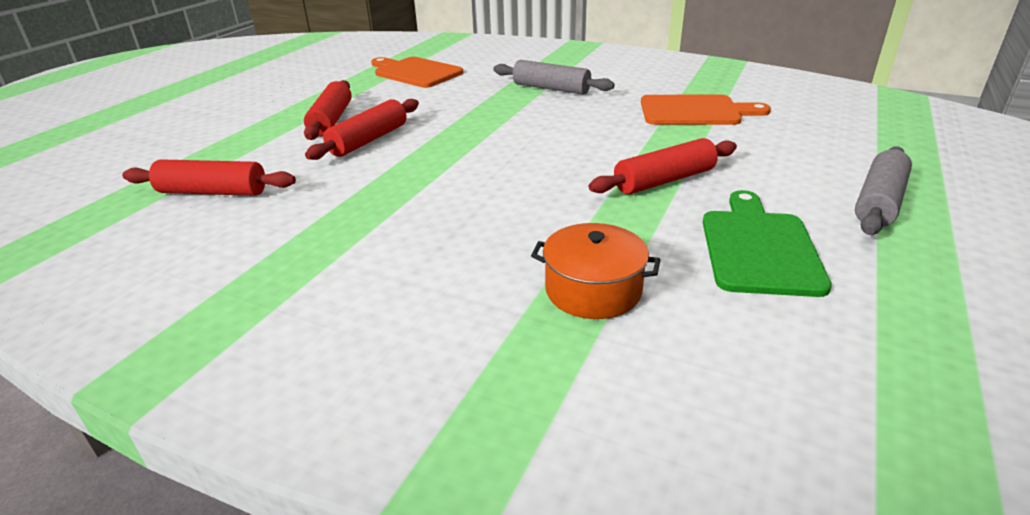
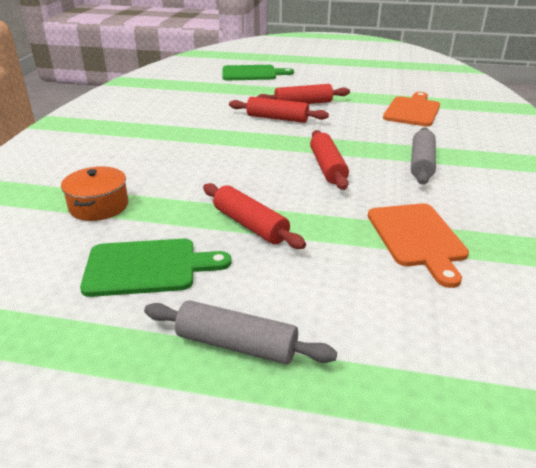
camera: 75 degrees right, 0 degrees up
red rolling pin [122,159,296,196] -> red rolling pin moved to [310,130,349,190]
none -> green cutting board [222,65,294,80]

